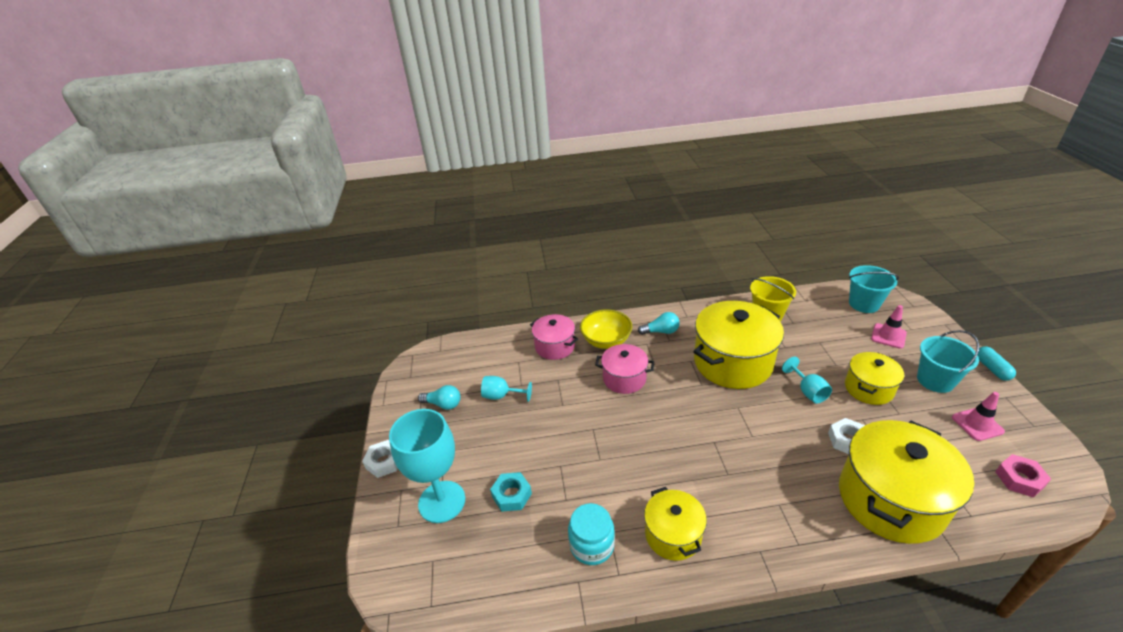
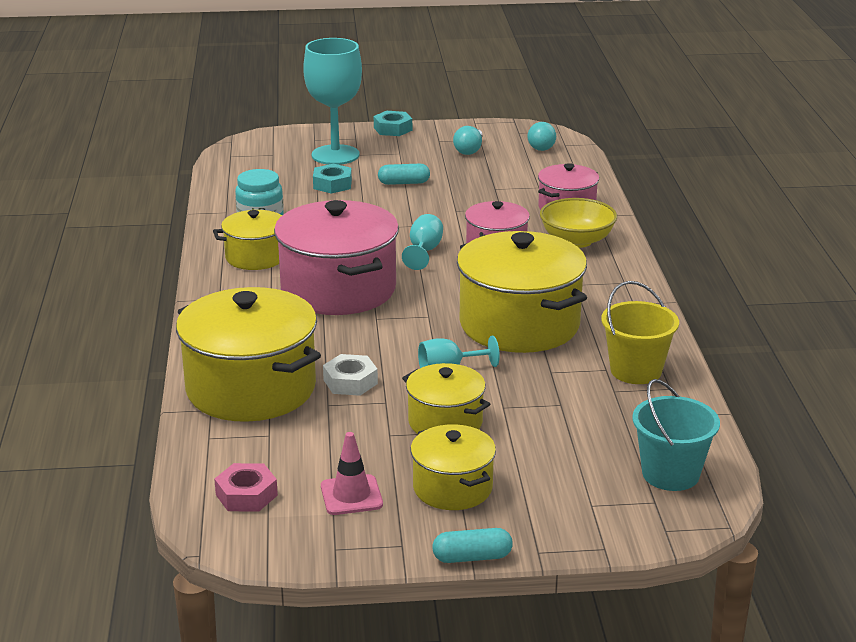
camera: 90 degrees right, 10 degrees down
white nut [362,440,398,478] -> turquoise nut [374,111,412,136]
turquoise goblet [481,376,532,402] -> turquoise goblet moved to [402,214,443,270]
turquoise light bulb [638,312,680,335] -> turquoise light bulb moved to [527,122,556,151]
pink traffic cone [871,305,907,349] -> none
turquoise bucket [917,330,979,393] -> yellow pot [411,424,496,510]
none -> pink pot [274,200,399,315]
none -> turquoise capsule [378,164,430,185]

